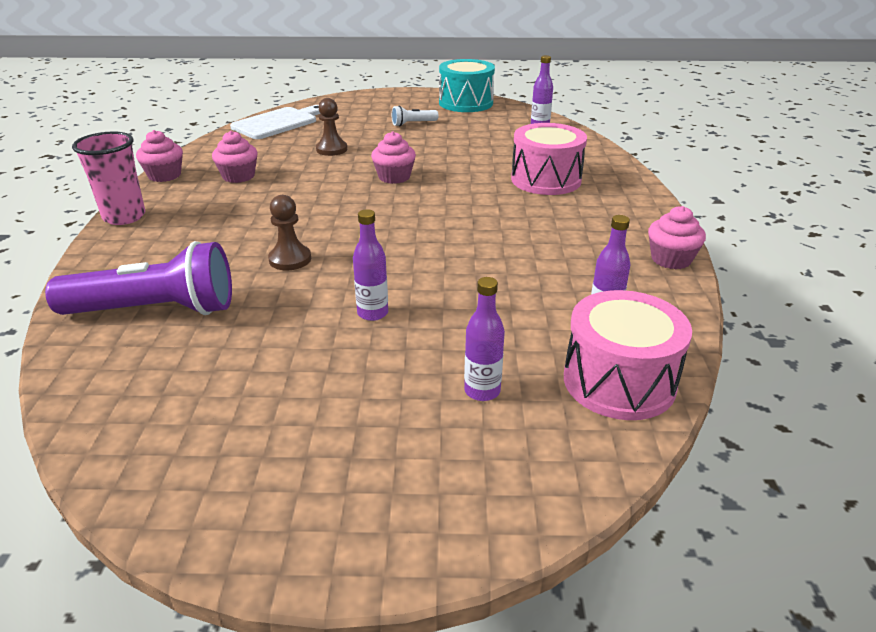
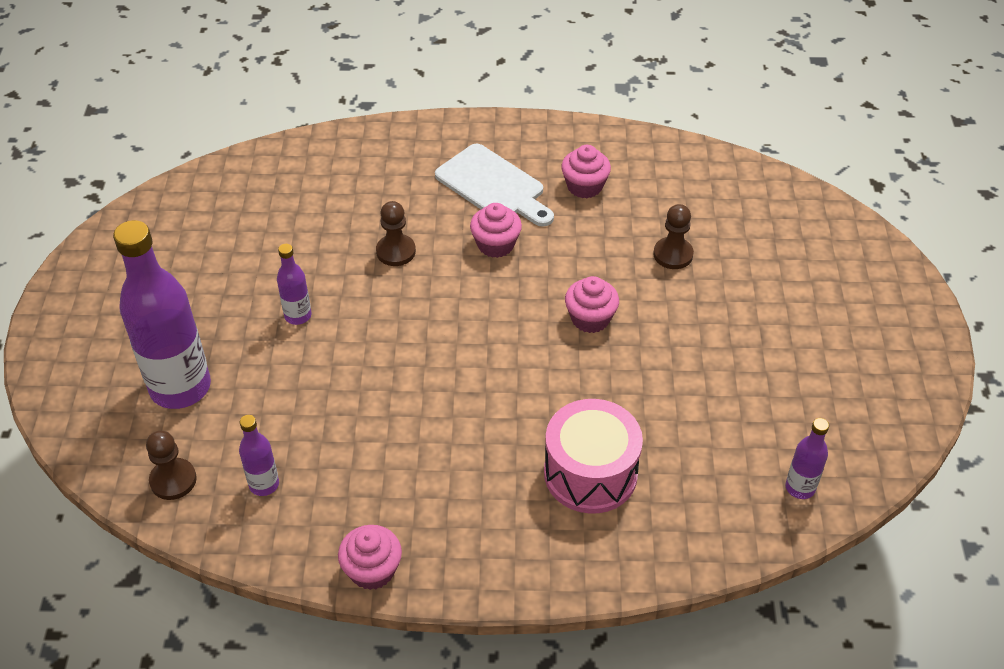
camera: 90 degrees right, 15 degrees up
purple flashlight [45,241,232,315] -> none
pink cup [72,132,145,225] -> none
pink cupcake [136,130,183,182] -> pink cupcake moved to [470,203,522,258]
white cutting board [230,105,321,139] -> white cutting board moved to [435,144,554,227]
white flashlight [392,105,438,126] -> none
turquoise drum [439,59,495,112] -> none
purple bottle [464,277,505,401] -> purple bottle [113,220,211,409], size x2.16
pink drum [564,290,692,420] -> brown pawn [146,431,197,500]

